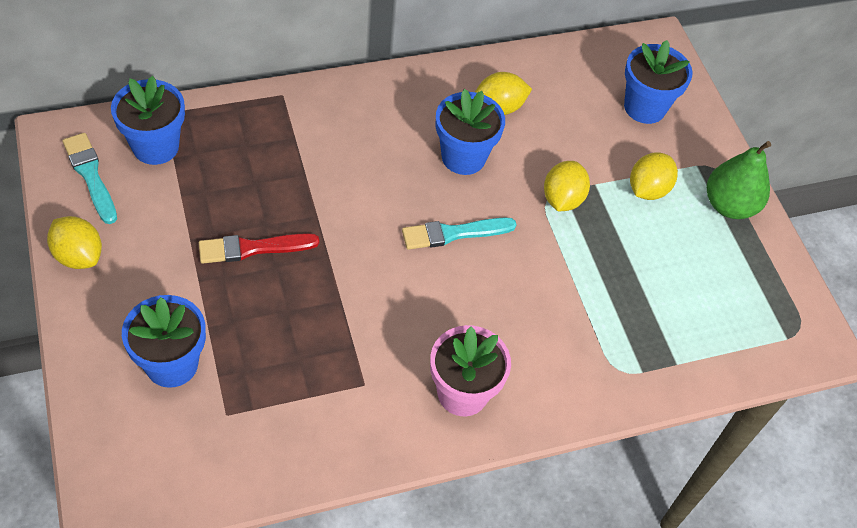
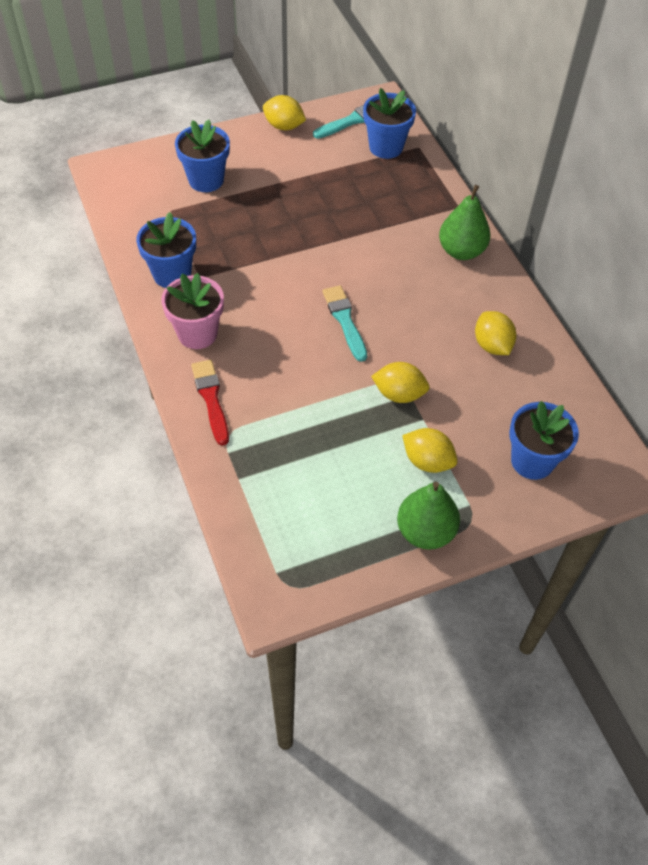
camera: 90 degrees right, 0 degrees up
yellow lemon [47,216,102,269] -> yellow lemon turned 75 degrees clockwise [263,95,306,130]
red brush [199,233,319,264] -> red brush moved to [191,360,229,445]
blue flower pot [435,89,505,175] -> blue flower pot moved to [136,212,196,288]
none -> green pear [439,185,491,260]

